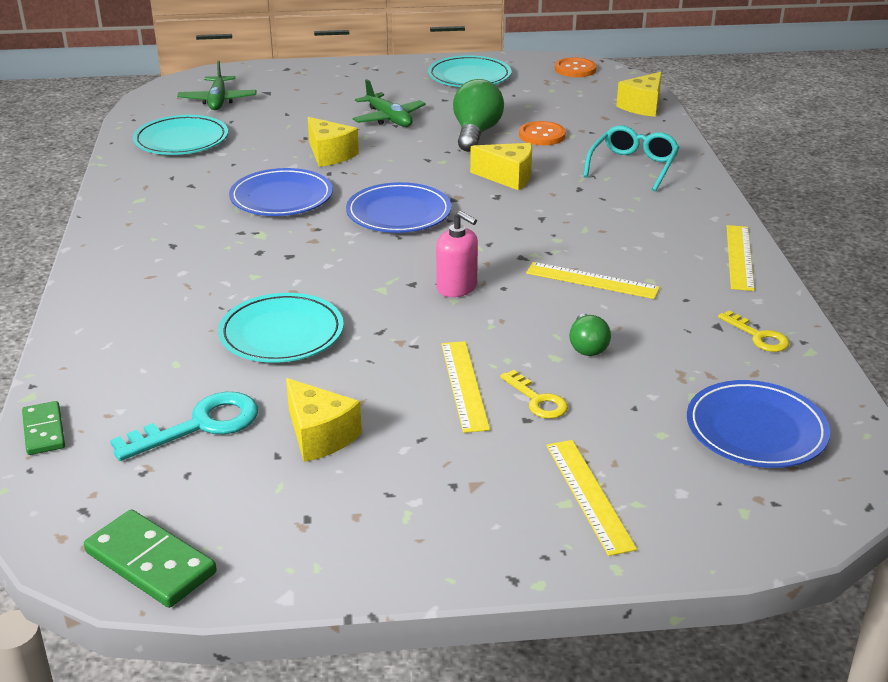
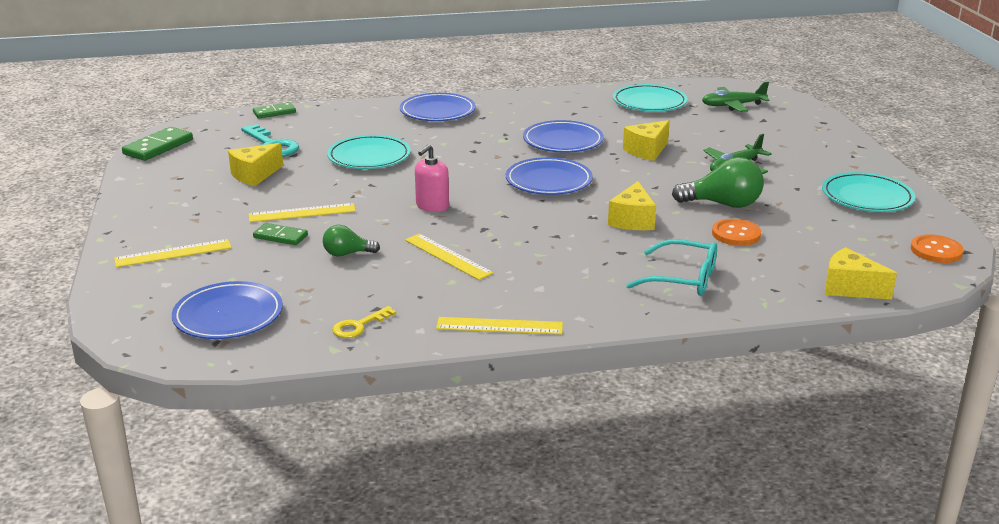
camera: 85 degrees right, 5 degrees down
yellow key [500,370,568,419] -> green domino [253,223,308,245]
yellow ruler [526,262,660,299] -> yellow ruler turned 60 degrees counterclockwise [405,233,493,280]
none -> blue plate [400,93,476,121]

